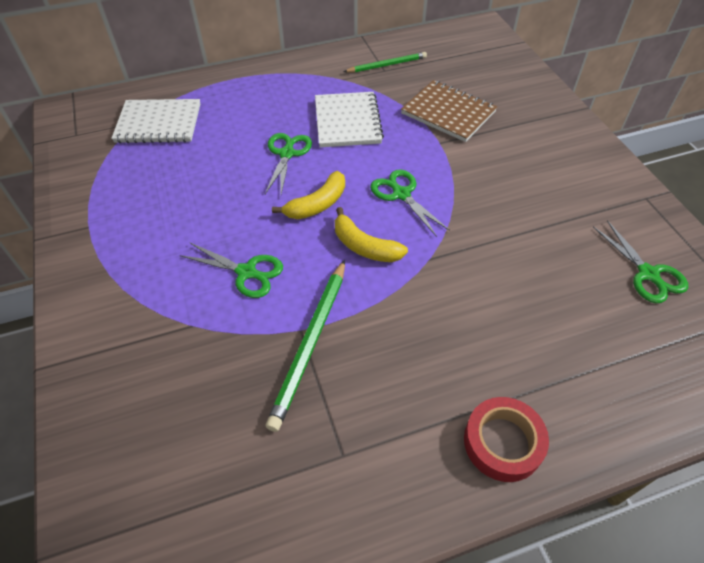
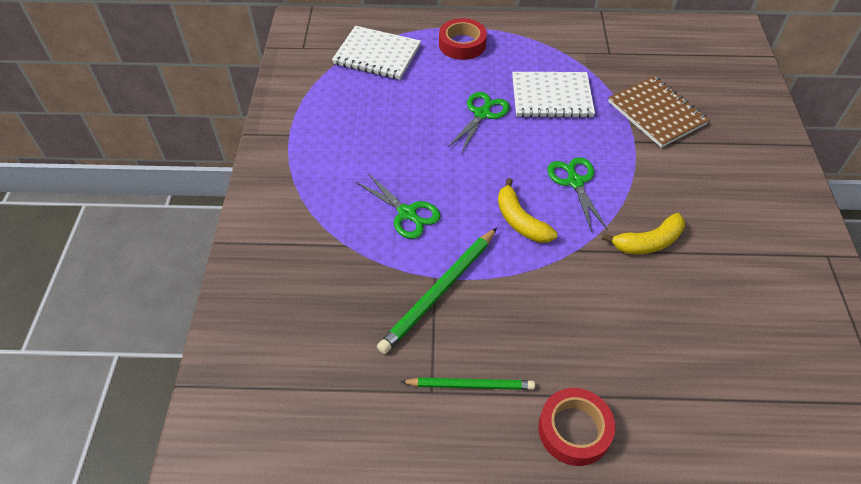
camera: 20 degrees right, 0 degrees up
yellow banana [272,171,345,219] -> yellow banana moved to [602,213,685,254]
white notebook [315,92,384,147] -> white notebook turned 75 degrees clockwise [512,72,595,118]
green pencil [343,52,427,73] -> green pencil moved to [401,378,535,390]
green scissors [593,220,688,303] -> none
none -> red tape [439,18,487,60]

